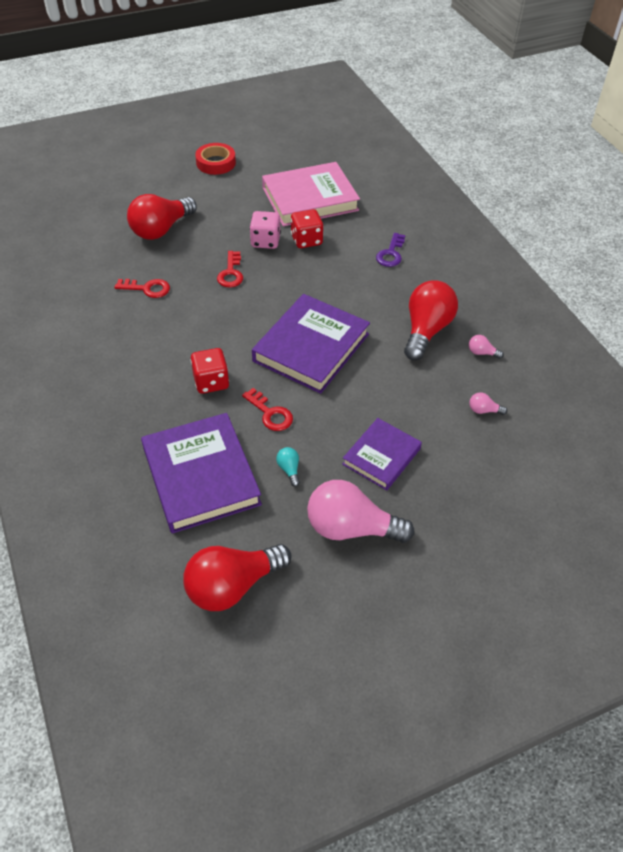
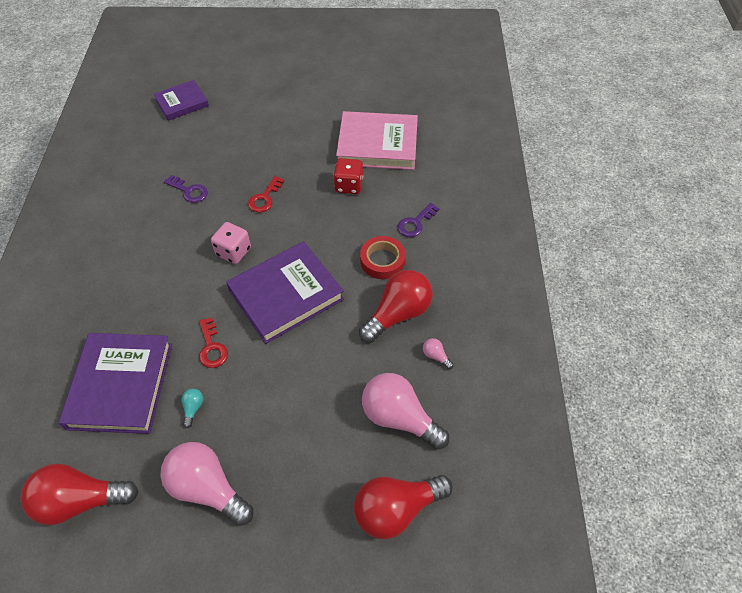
camera: 25 degrees right, 5 degrees up
red key [114,279,170,298] -> purple key [164,175,208,203]
red light bulb [127,194,197,240] -> red light bulb moved to [354,475,453,539]
red dice [191,348,229,394] -> none
red tape [195,143,236,175] -> red tape moved to [360,236,406,279]
pink dice [250,211,281,249] -> pink dice moved to [211,222,251,264]
purple book [342,418,422,490] -> purple book moved to [154,80,209,121]
pink light bulb [470,392,507,415] -> pink light bulb [362,373,449,450], size x2.47

